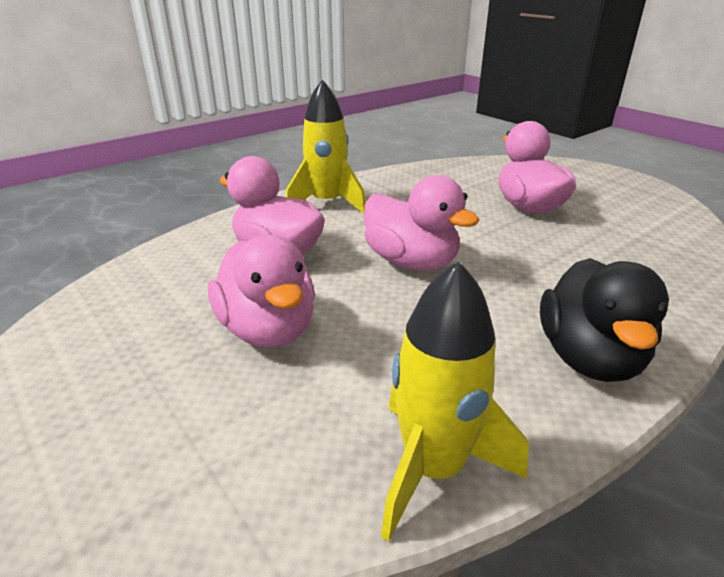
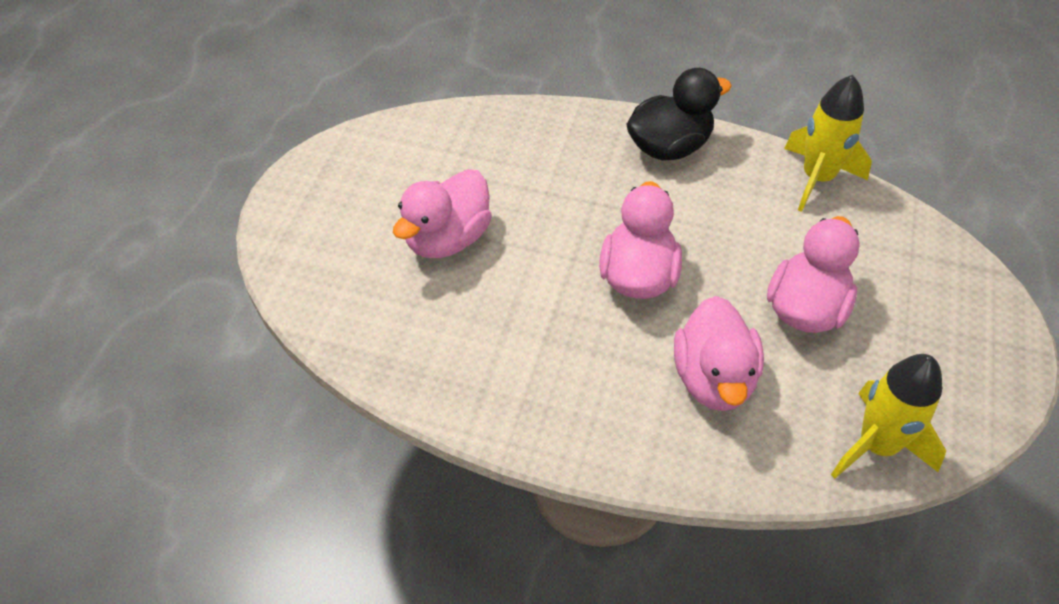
camera: 125 degrees left, 20 degrees up
yellow rocket [286,79,365,214] -> yellow rocket moved to [831,354,946,479]

